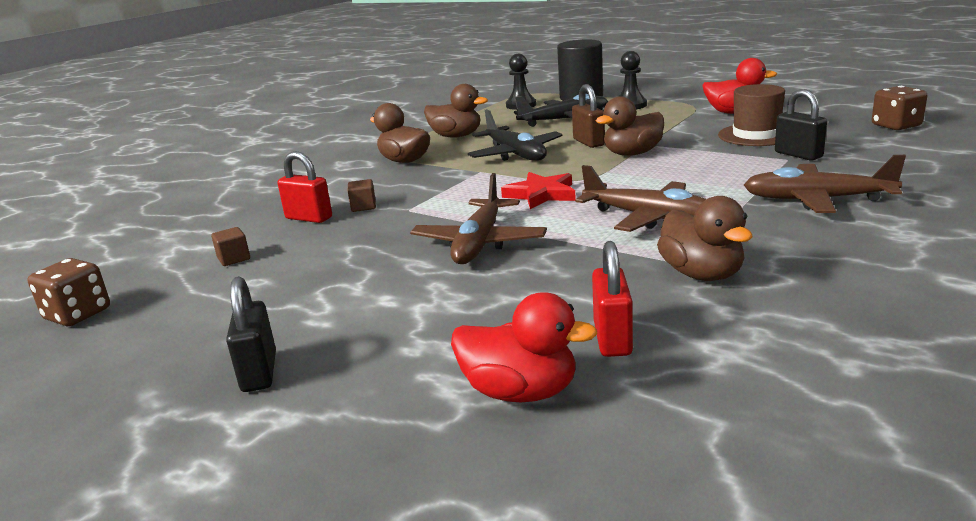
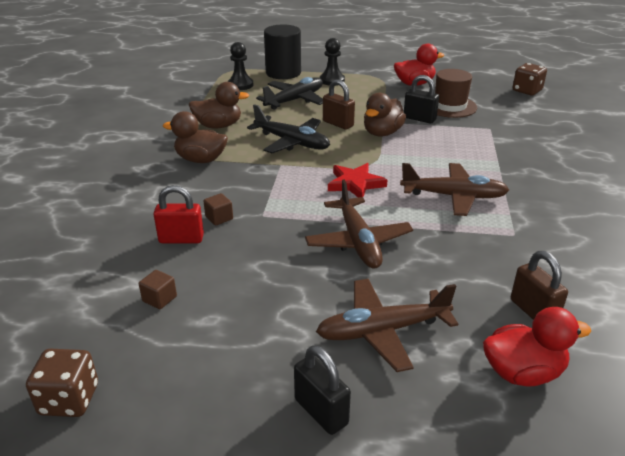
camera: 30 degrees left, 10 degrees up
red padlock [592,241,633,357] -> brown padlock [511,251,568,320]
brown duck [657,196,752,281] -> none
brown plane [744,155,906,213] -> brown plane moved to [316,279,458,372]
black padlock [775,89,827,161] -> black padlock moved to [404,75,439,123]

